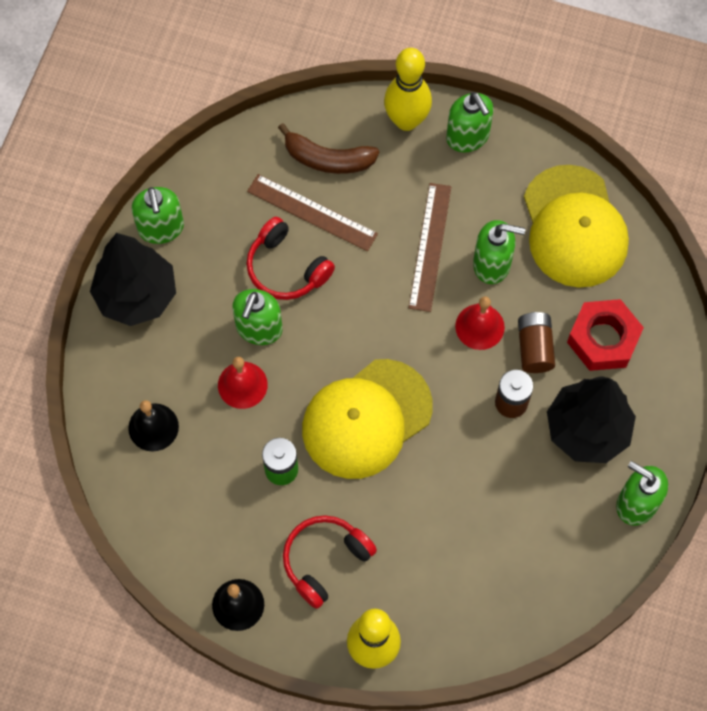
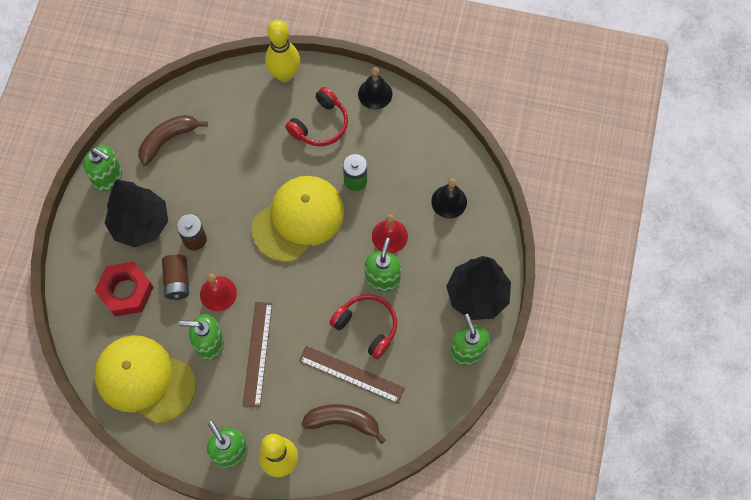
camera: 175 degrees right, 0 degrees up
yellow cap [524,165,629,288] -> yellow cap turned 45 degrees counterclockwise [94,335,196,424]
none -> brown banana [138,115,208,166]

